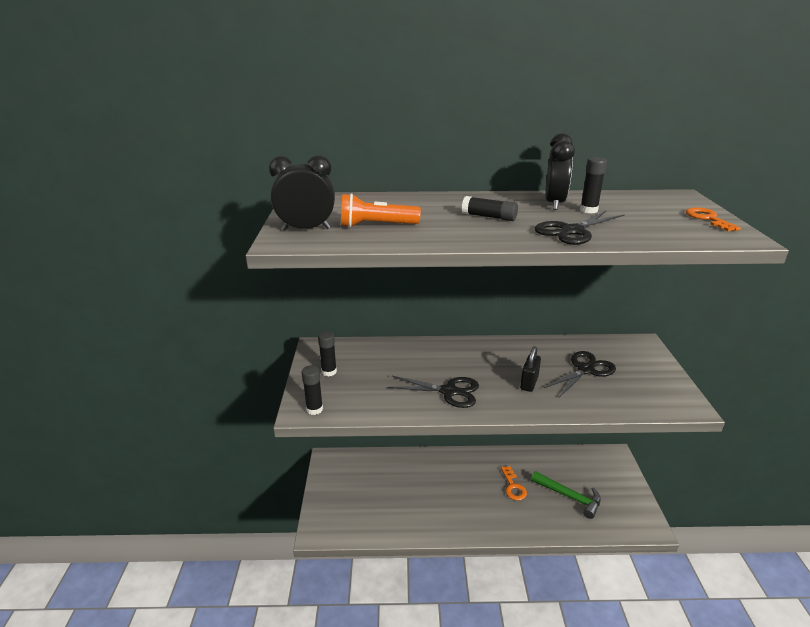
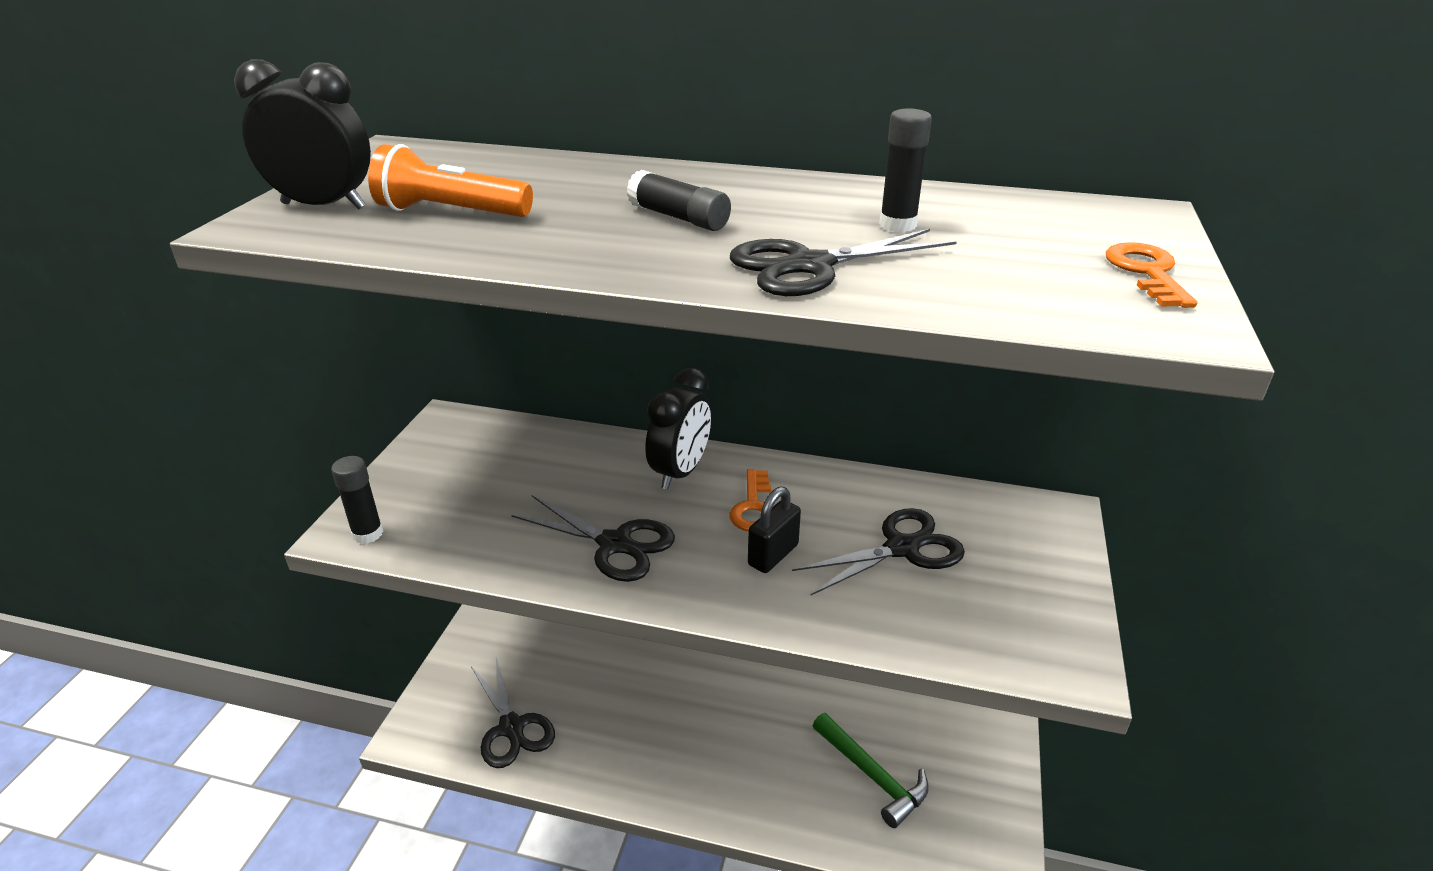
camera: 15 degrees right, 5 degrees up
black glue stick [318,331,337,377] -> none
orange key [501,466,527,500] -> orange key moved to [730,469,771,531]
black clock [545,133,575,210] -> black clock moved to [645,368,711,490]
none -> black scissors [471,657,555,768]

